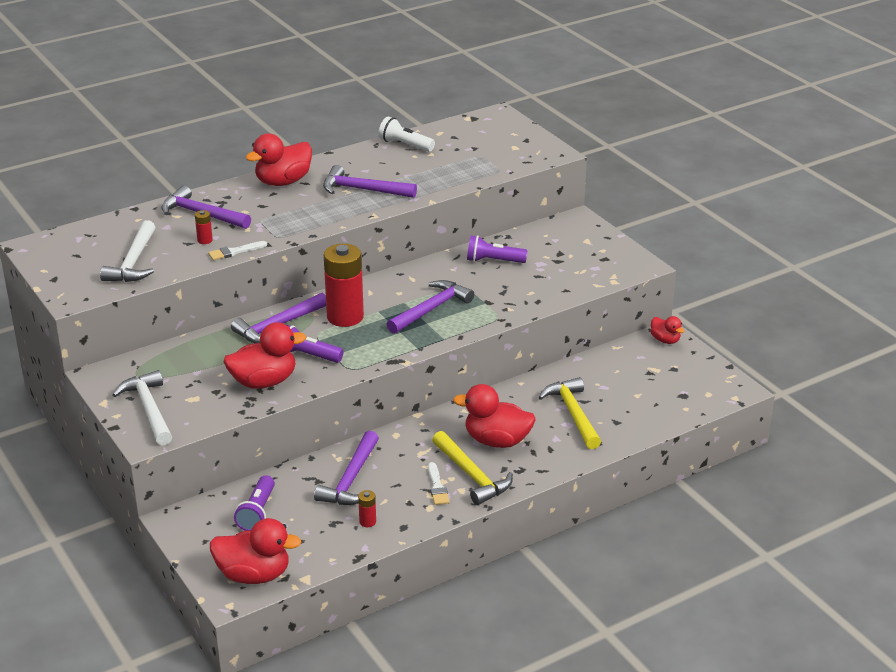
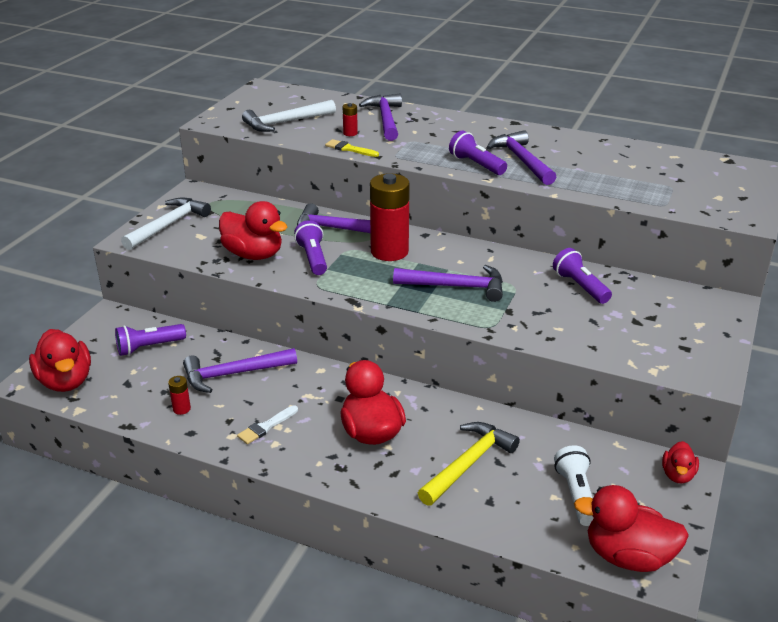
camera: 55 degrees right, 0 degrees up
white brush [208,241,267,260] -> yellow brush [325,139,379,157]
red duck [246,134,312,186] -> red duck moved to [574,485,689,572]
white flashlight [379,116,435,152] -> white flashlight moved to [554,445,594,526]
yellow hammer [432,431,513,505] -> none
none -> purple flashlight [449,131,507,175]

